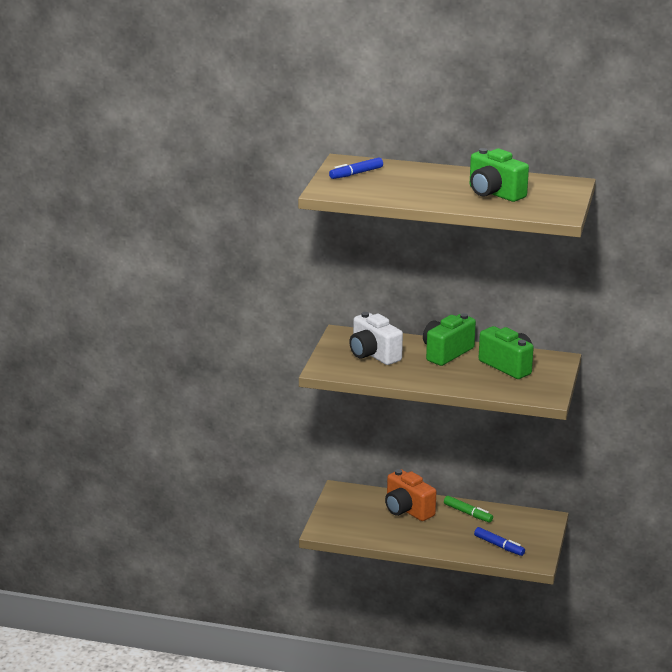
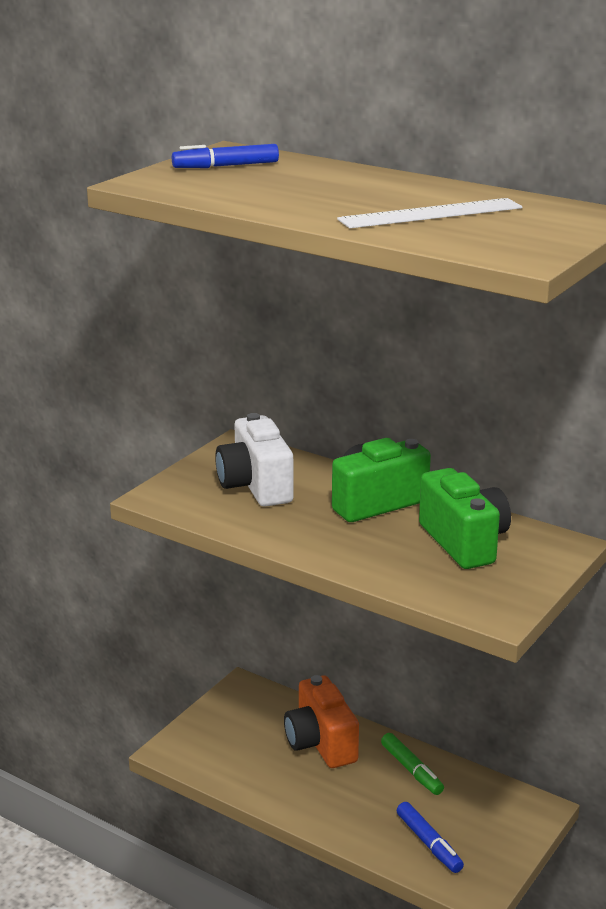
camera: 20 degrees right, 0 degrees up
green camera [470,148,529,202] -> white ruler [337,198,523,228]

